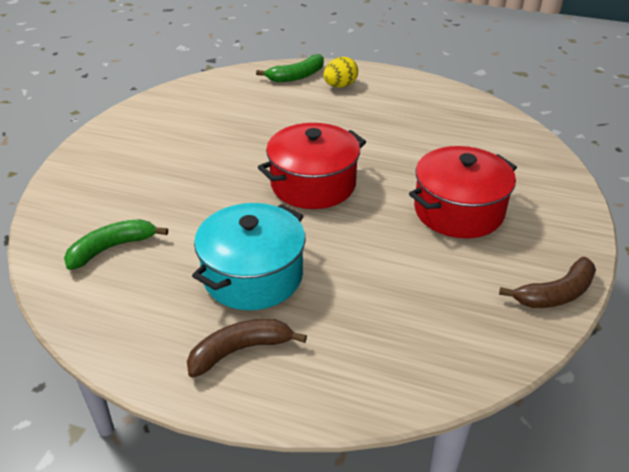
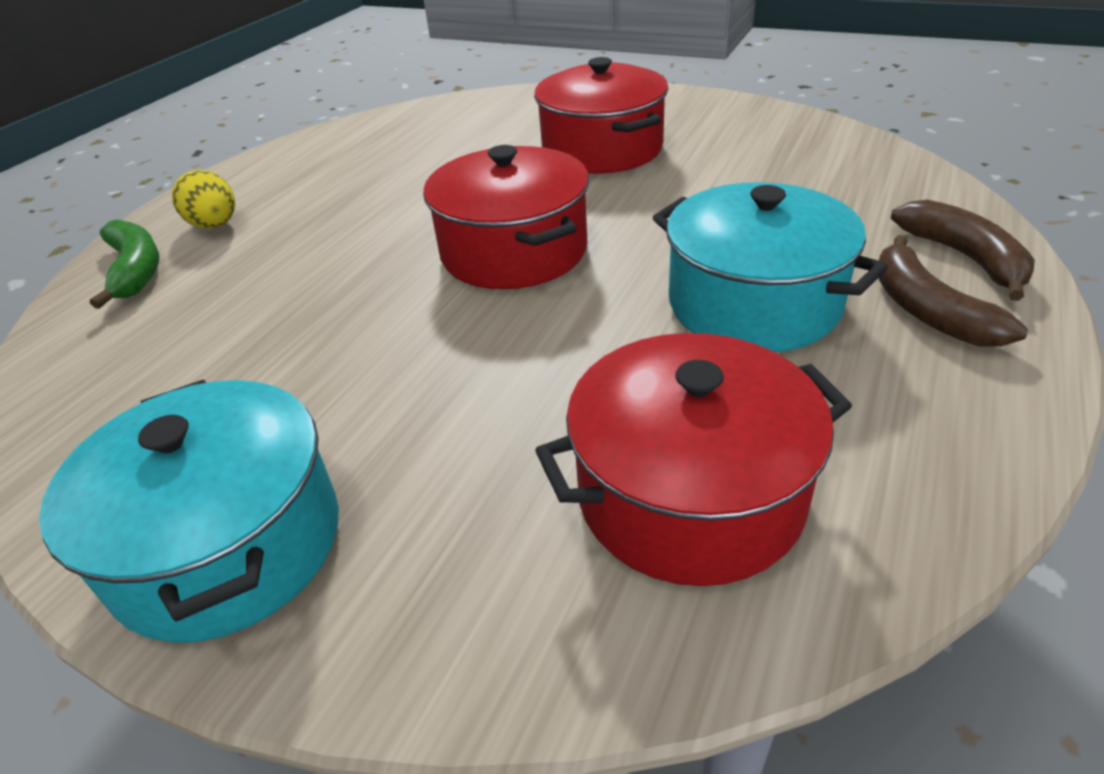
camera: 80 degrees left, 0 degrees up
green banana [64,219,168,270] -> red pot [535,333,852,586]
brown banana [499,257,596,308] -> brown banana moved to [891,200,1035,301]
none -> turquoise pot [39,379,339,643]

